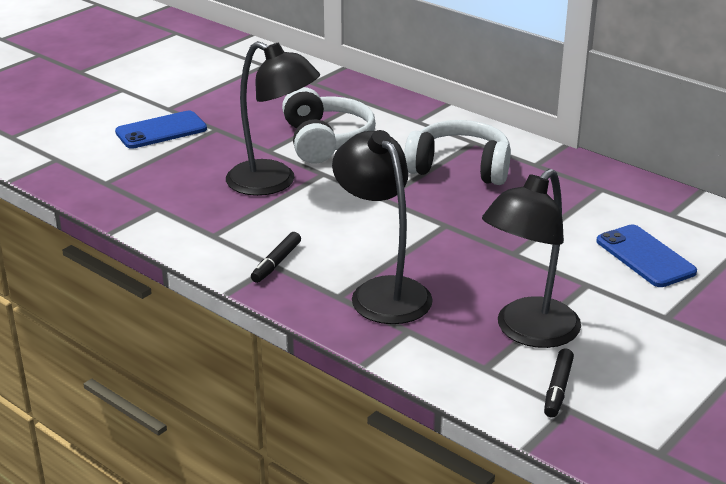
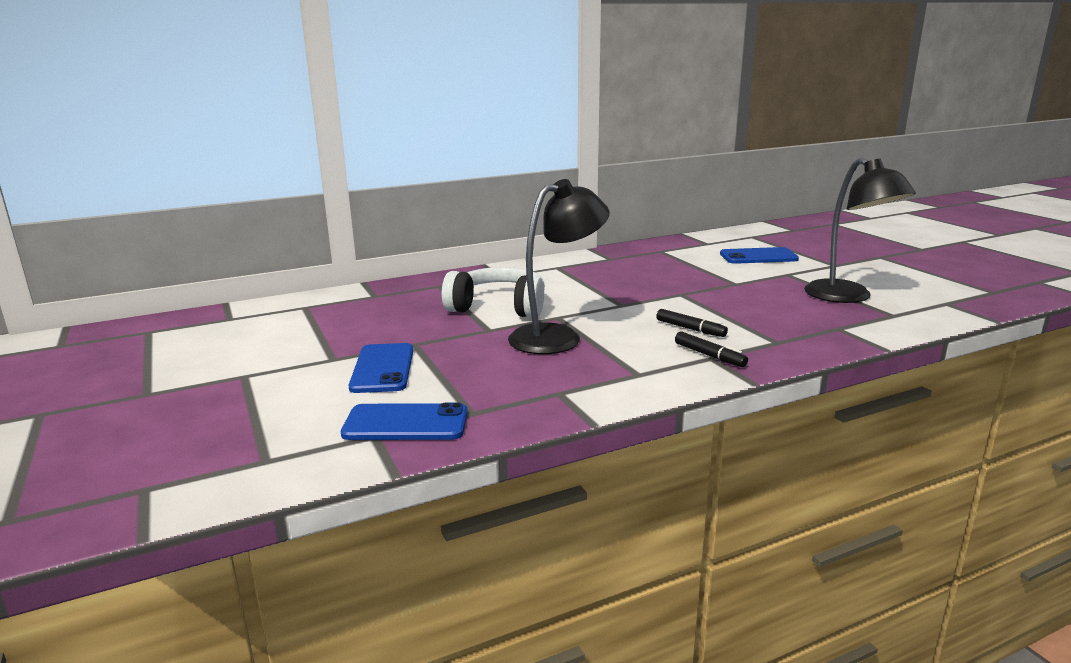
camera: 65 degrees left, 10 degrees down
black lamp [332,130,433,324] -> none
white headphones [404,120,511,185] -> none
black marker [544,349,574,418] -> black marker moved to [656,309,728,337]
none -> blue phone [341,402,468,440]

